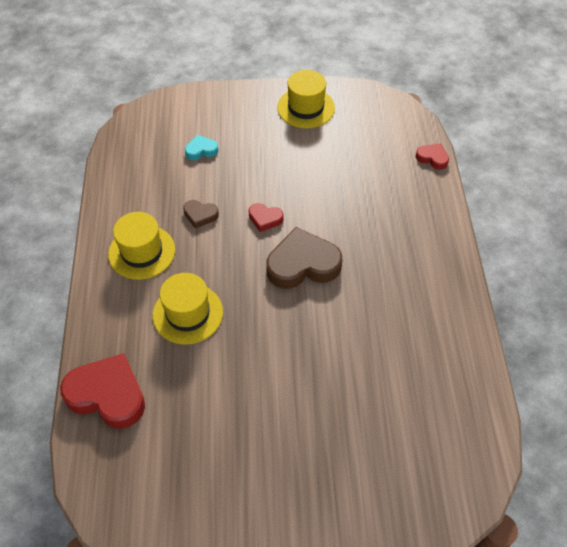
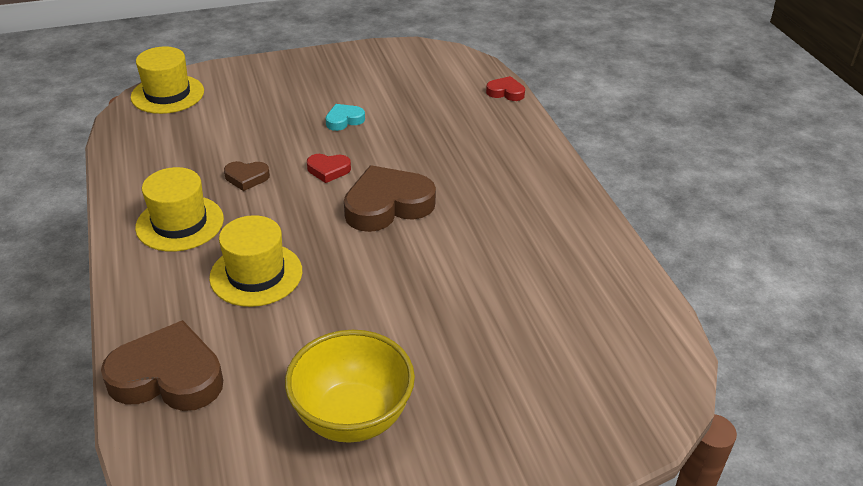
camera: 15 degrees left, 15 degrees down
red heart [60,353,145,429] -> brown heart [101,320,223,411]
turquoise heart [185,135,218,160] -> turquoise heart moved to [326,104,365,131]
yellow hat [277,70,335,128] -> yellow hat moved to [131,46,204,114]
none -> yellow bowl [285,330,415,443]

